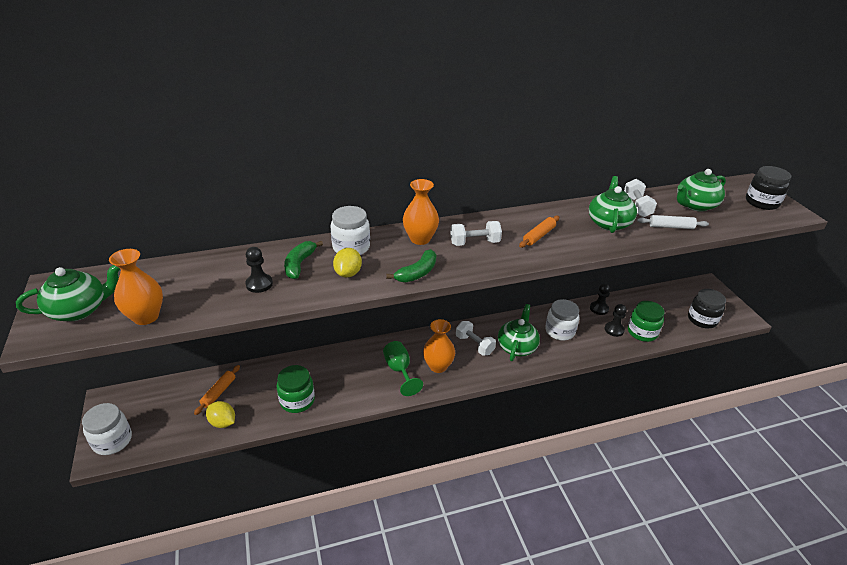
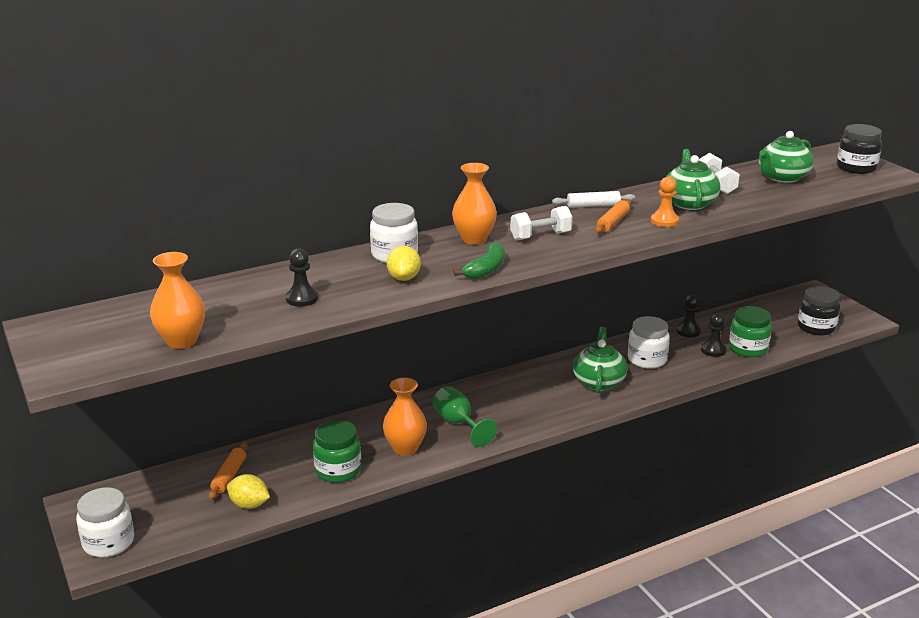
camera: 10 degrees left, 10 degrees down
green teapot [16,265,120,321] -> none
green banana [284,241,323,279] -> none
orange vase [423,319,455,373] -> orange vase moved to [383,378,427,456]
white dumbbell [456,321,496,356] -> none
white rolling pin [637,215,709,229] -> white rolling pin moved to [552,191,635,208]
none -> orange pawn [651,176,679,227]

